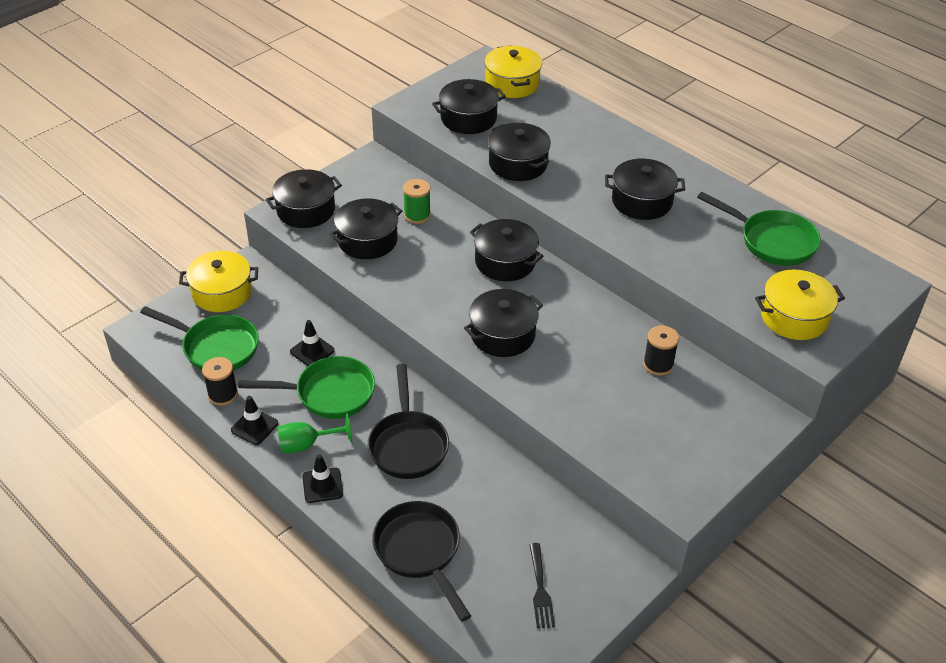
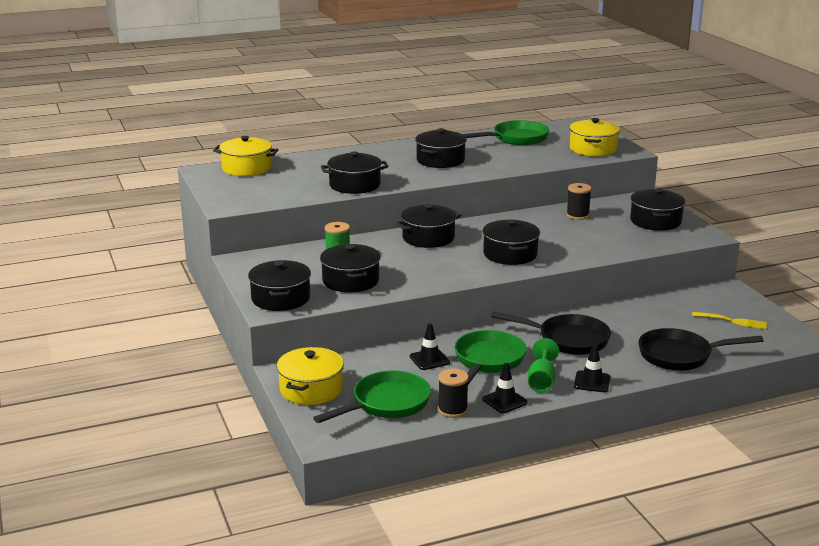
camera: 65 degrees left, 20 degrees down
black pot [432,79,506,134] -> black pot moved to [630,188,686,231]
black fork [529,543,555,628] -> yellow fork [692,312,767,329]

